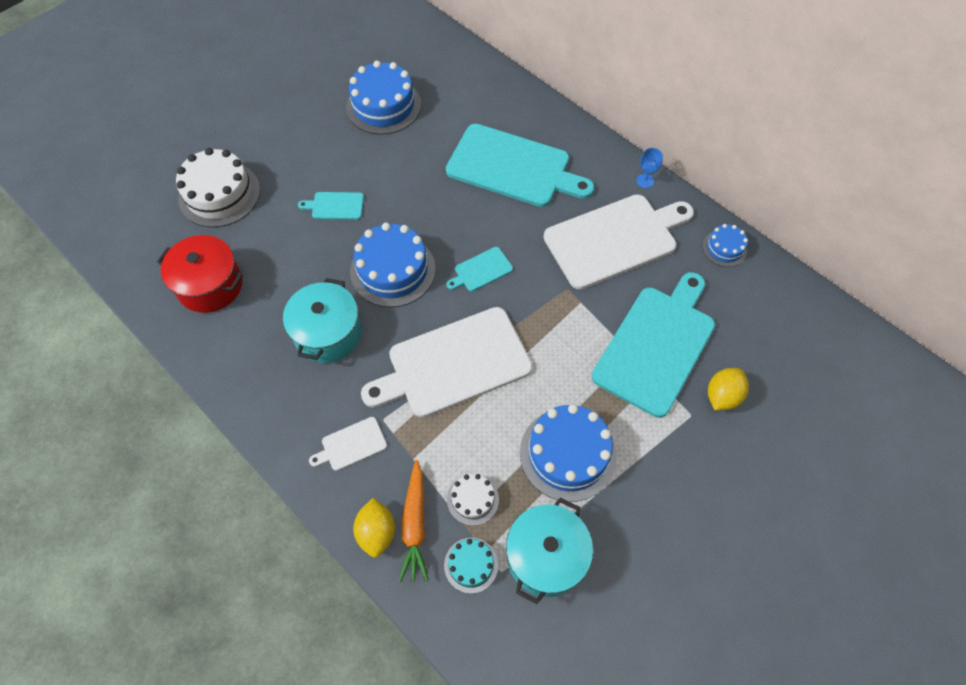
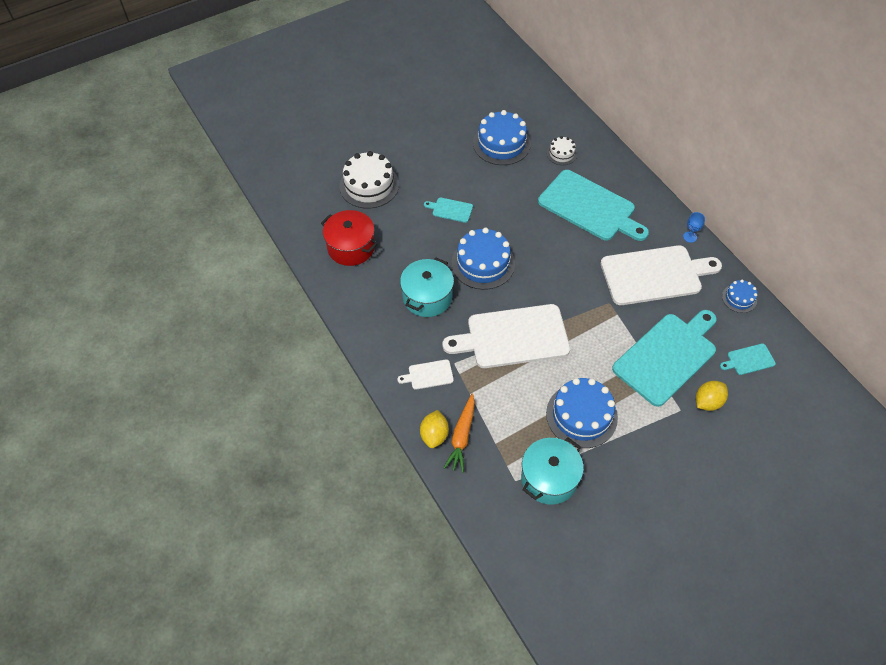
camera: 15 degrees right, 5 degrees down
turquoise cake [444,538,498,594] -> none
turquoise cutting board [446,247,513,291] -> turquoise cutting board moved to [720,343,776,375]
white cake [447,474,499,526] -> white cake moved to [547,136,577,165]

